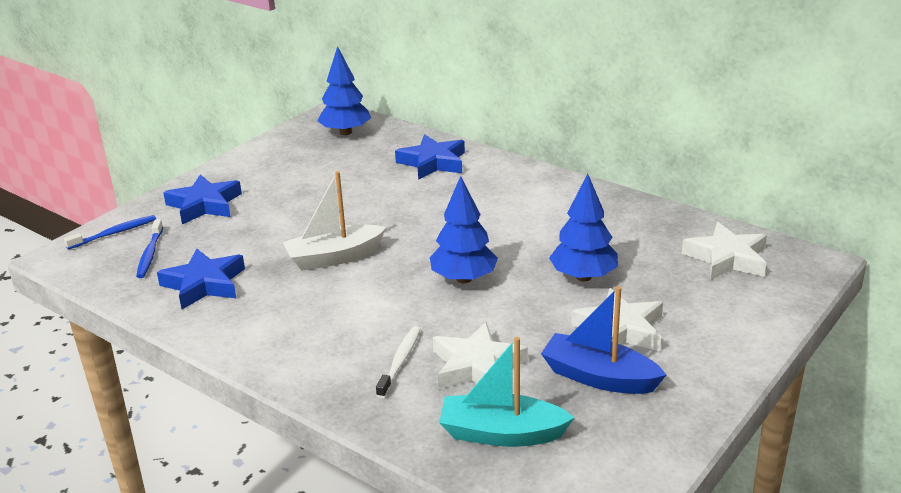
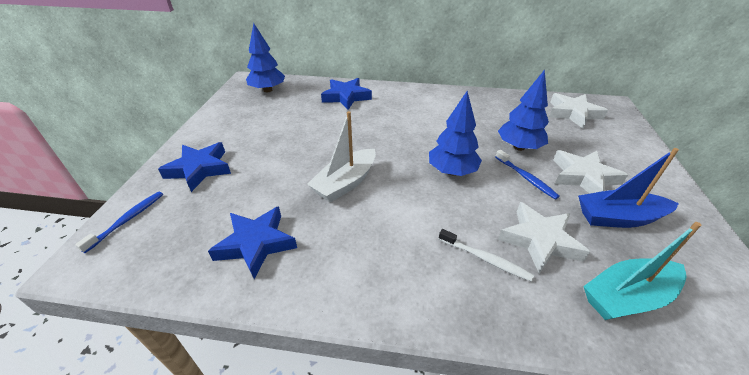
camera: 30 degrees left, 10 degrees up
blue toothbrush [136,219,163,278] -> blue toothbrush moved to [495,150,560,199]
white toothbrush [376,326,421,398] -> white toothbrush turned 135 degrees clockwise [439,229,534,282]

